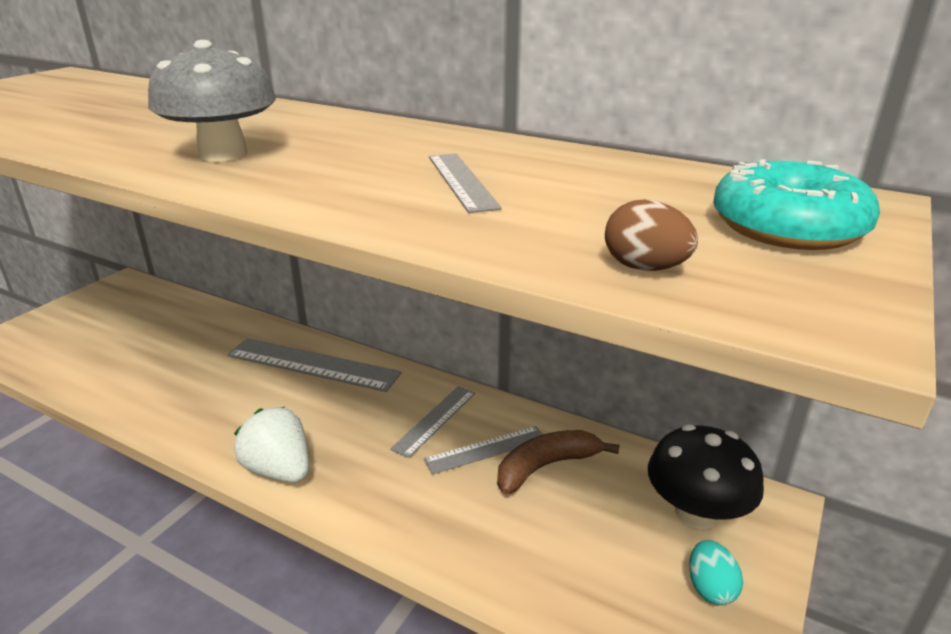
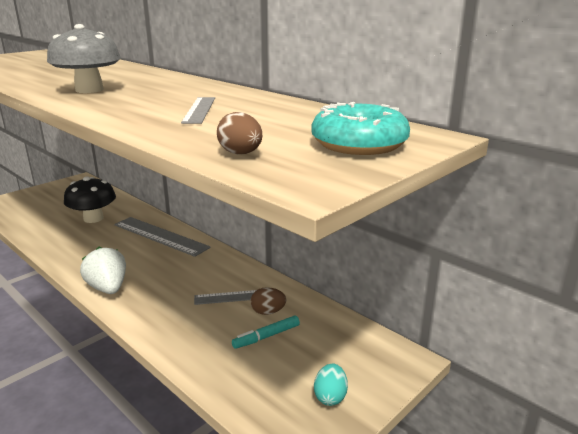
camera: 15 degrees right, 5 degrees down
grey ruler [390,386,475,458] -> none
brown banana [497,430,620,494] -> brown egg [251,287,287,315]
black mushroom [648,424,764,529] -> black mushroom moved to [64,176,116,223]
none -> turquoise marker [232,316,300,349]

